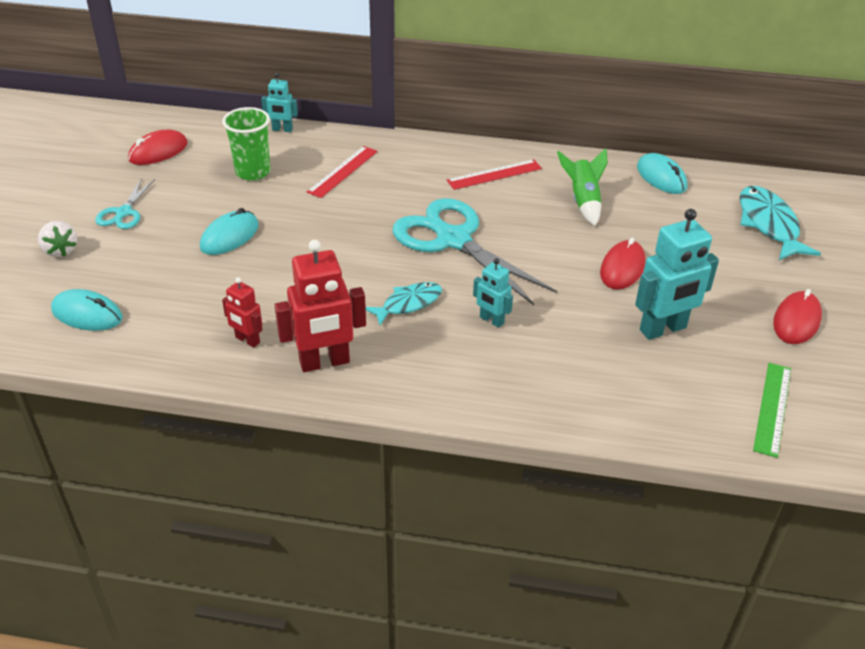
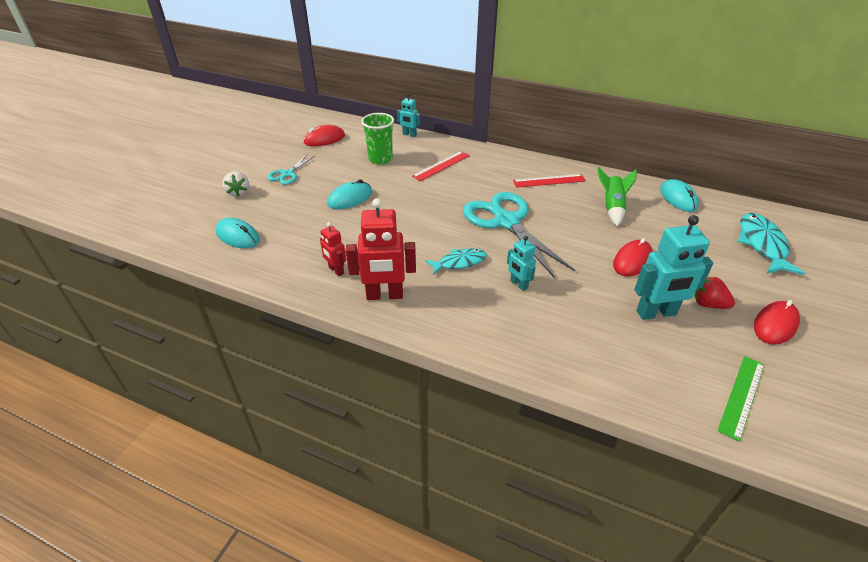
camera: 15 degrees right, 0 degrees up
none -> red strawberry [694,277,735,309]

